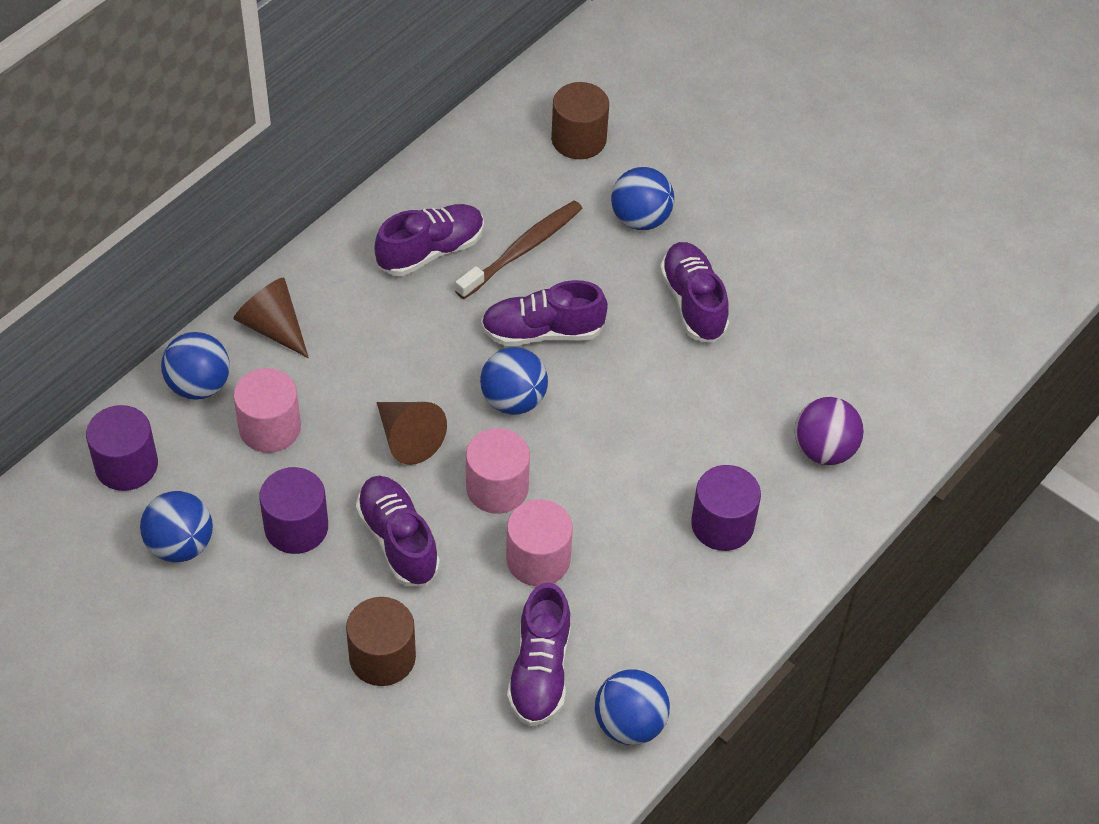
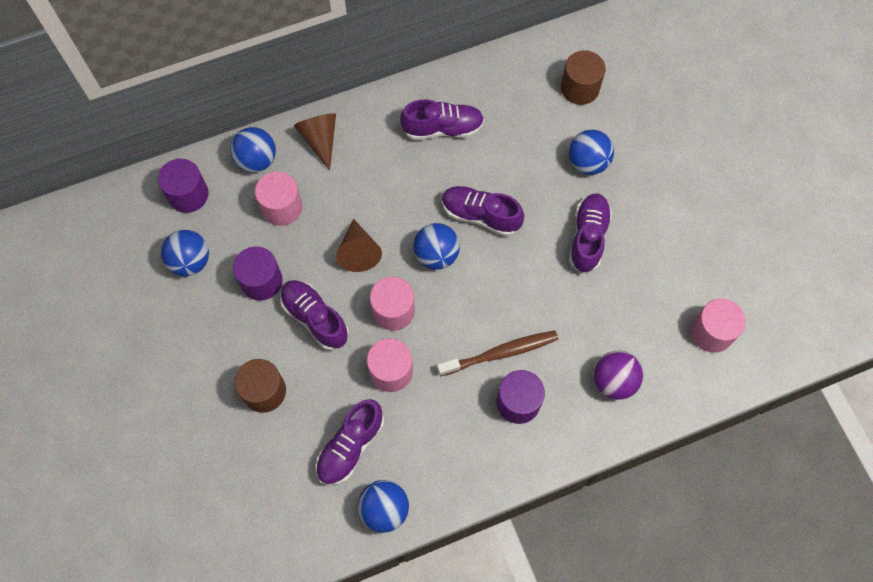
camera: 30 degrees right, 15 degrees up
purple shoe [356,476,440,586] -> purple shoe turned 45 degrees counterclockwise [280,280,349,351]
brown toothbrush [455,201,583,299] -> brown toothbrush moved to [437,330,558,377]
none -> pink cylinder [691,299,746,353]

